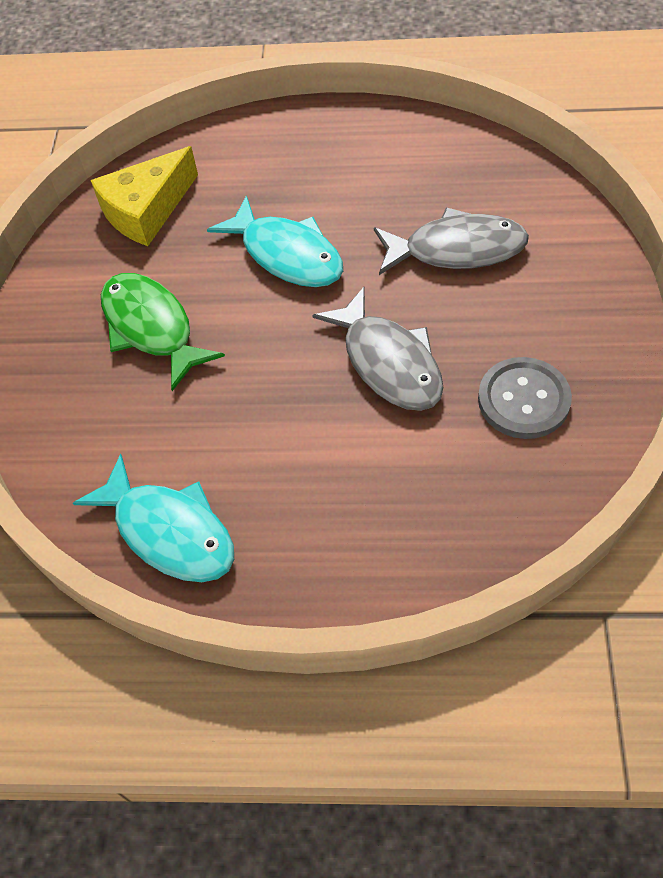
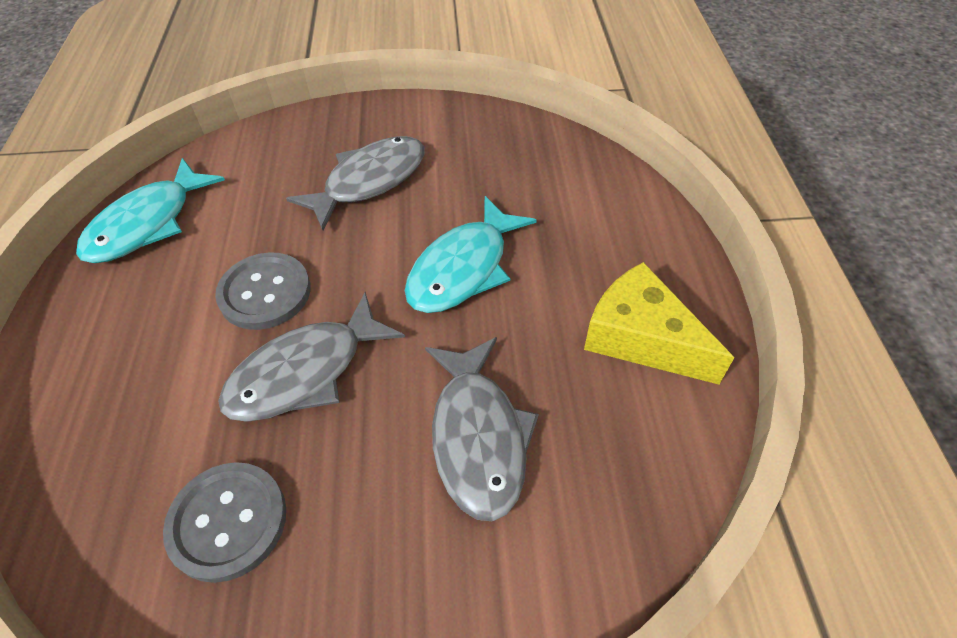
camera: 80 degrees right, 5 degrees down
yellow cheese [90,146,198,246] -> yellow cheese moved to [584,262,734,385]
green fish [101,273,225,391] -> grey fish [286,136,424,231]
none -> grey button [215,252,310,330]

